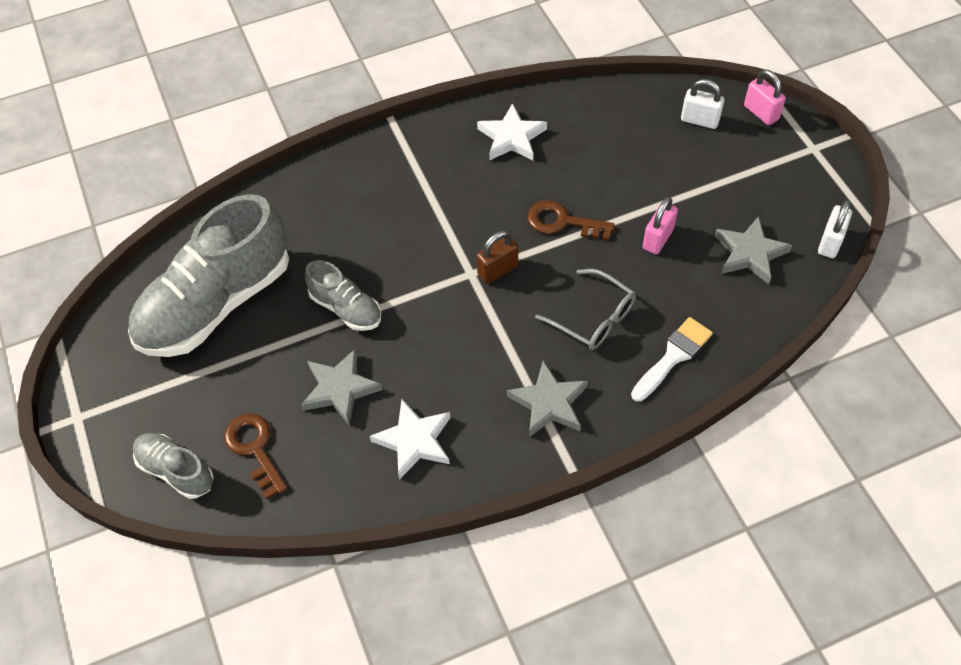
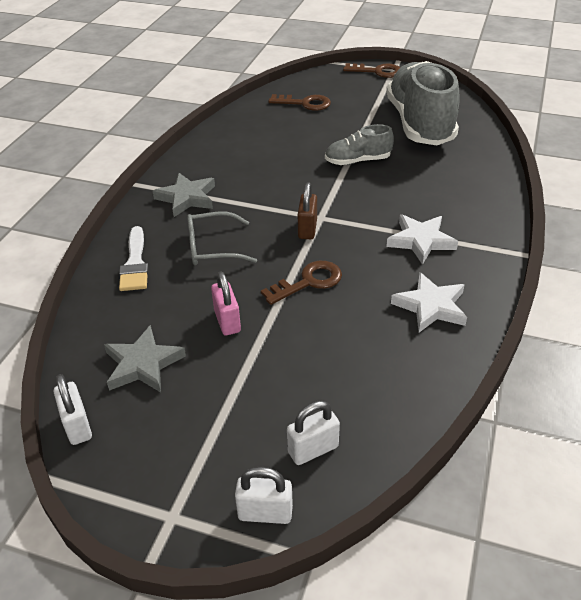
camera: 130 degrees right, 15 degrees down
grey shoe [133,433,214,499] -> none
grey star [301,348,382,425] -> none
white star [370,399,451,480] -> white star moved to [386,214,458,265]
pink padlock [744,70,786,125] -> white padlock [235,467,293,524]
none -> brown key [343,63,400,78]

